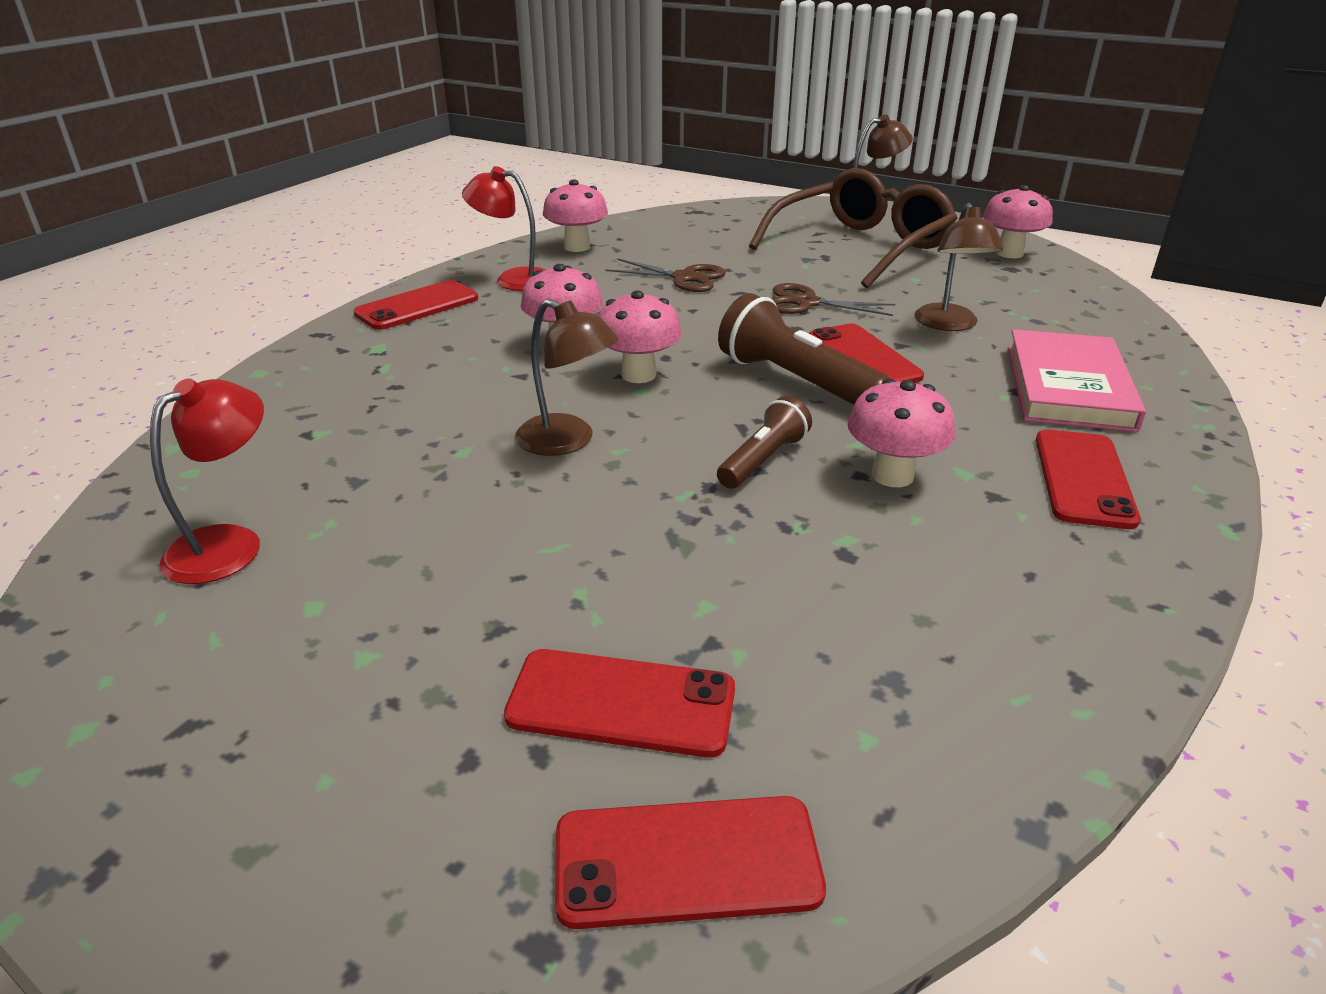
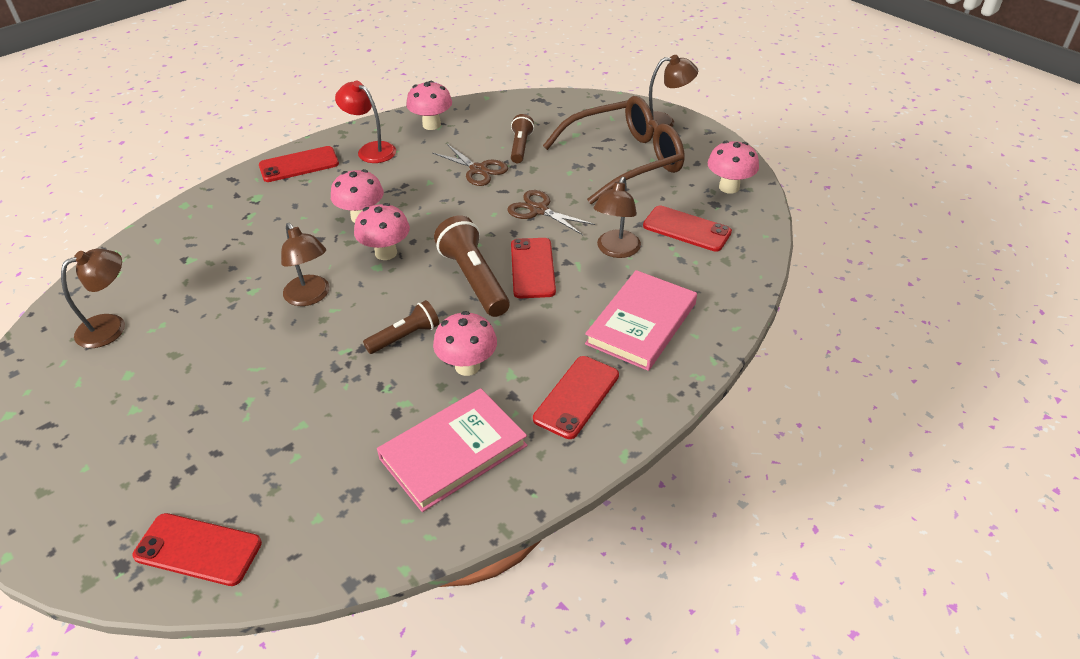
camera: 20 degrees right, 10 degrees up
red lamp [150,378,264,584] -> brown lamp [61,249,125,348]
red phone [504,649,735,758] -> red phone moved to [643,206,732,252]
none -> pink book [377,388,527,512]
none -> brown flashlight [511,114,534,163]

